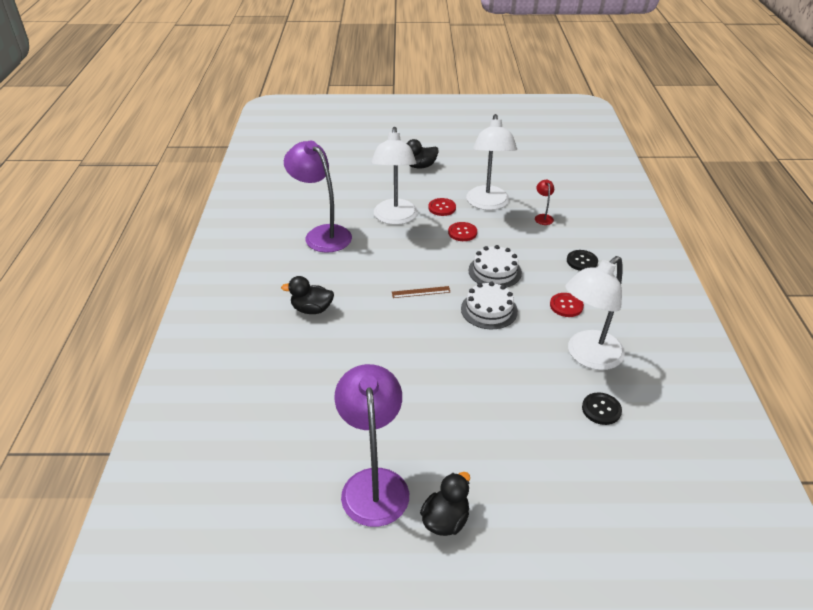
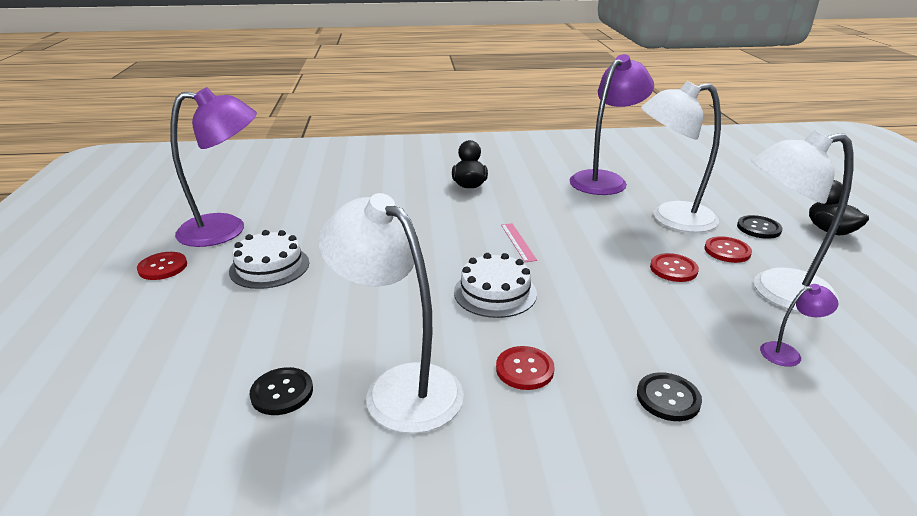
camera: 85 degrees right, 10 degrees down
brown ruler [392,286,451,298] -> pink ruler [501,223,537,262]
black duck [420,472,470,536] -> red button [137,252,187,280]
white cake [469,245,522,288] -> white cake moved to [229,230,309,289]
red lamp [535,180,554,225] -> purple lamp [760,284,838,367]
none -> black button [737,215,782,239]

